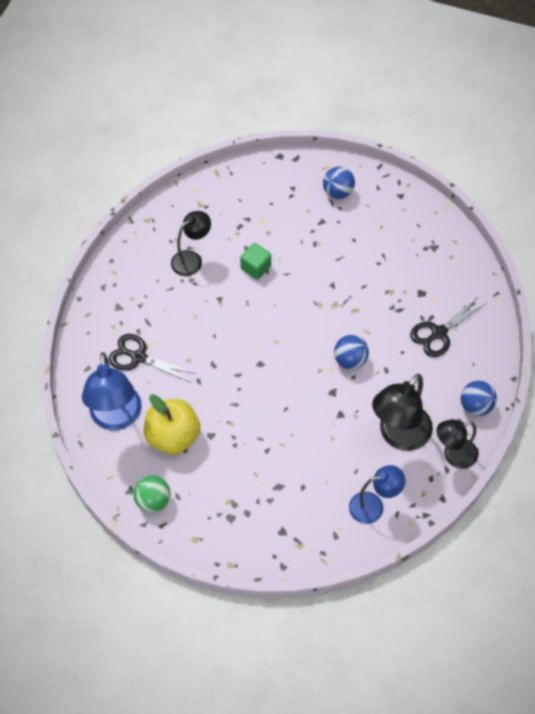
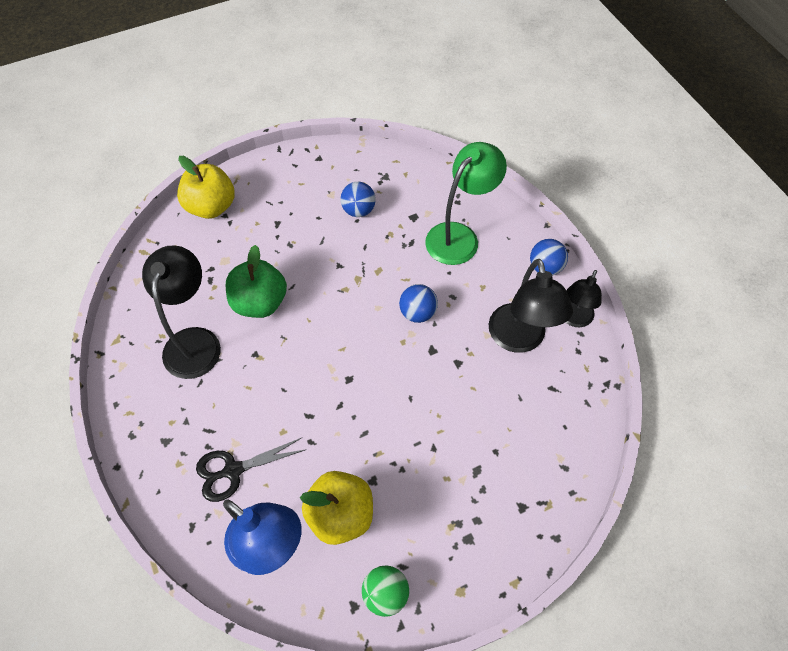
camera: 45 degrees left, 0 degrees up
black lamp [171,211,211,276] -> black lamp [142,245,221,379], size x1.58
green cube [240,243,271,280] -> green apple [226,245,287,318]
blue ball [323,167,355,199] -> blue ball moved to [340,182,376,217]
blue lamp [349,465,405,524] -> none
black scissors [410,296,487,357] -> green lamp [425,142,507,265]
none -> yellow apple [177,156,235,219]

